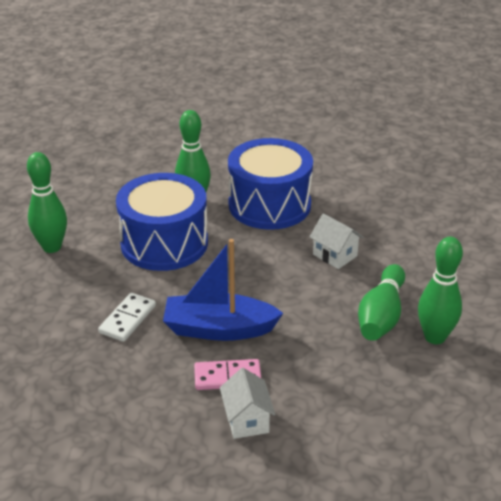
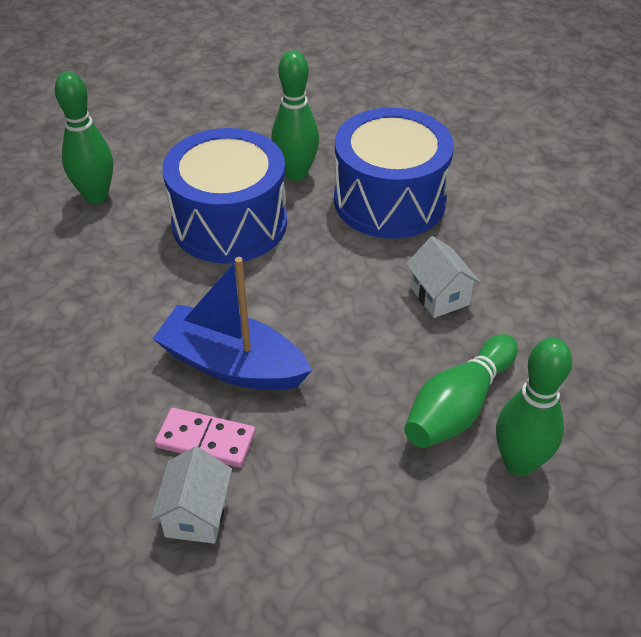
camera: 20 degrees right, 10 degrees up
white domino [98,293,156,342] -> none

